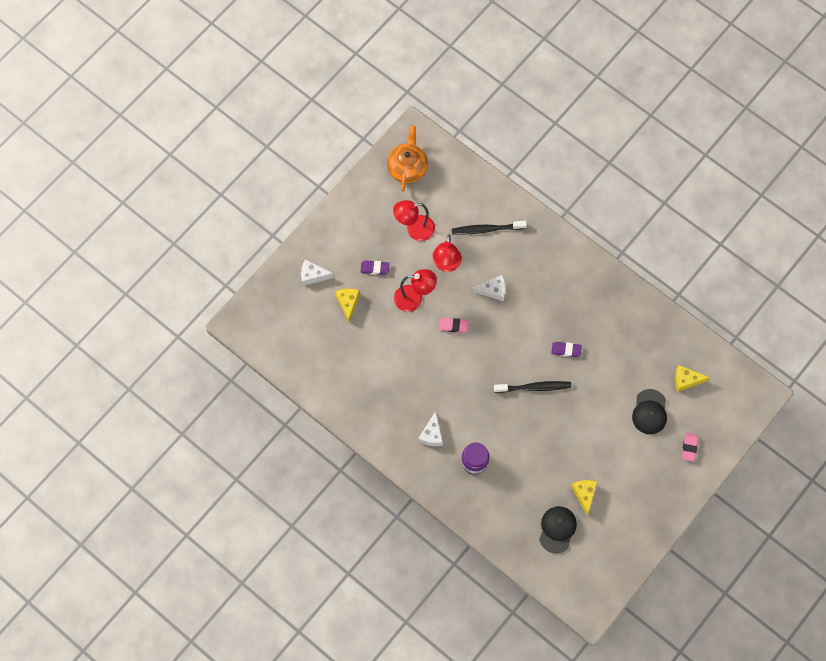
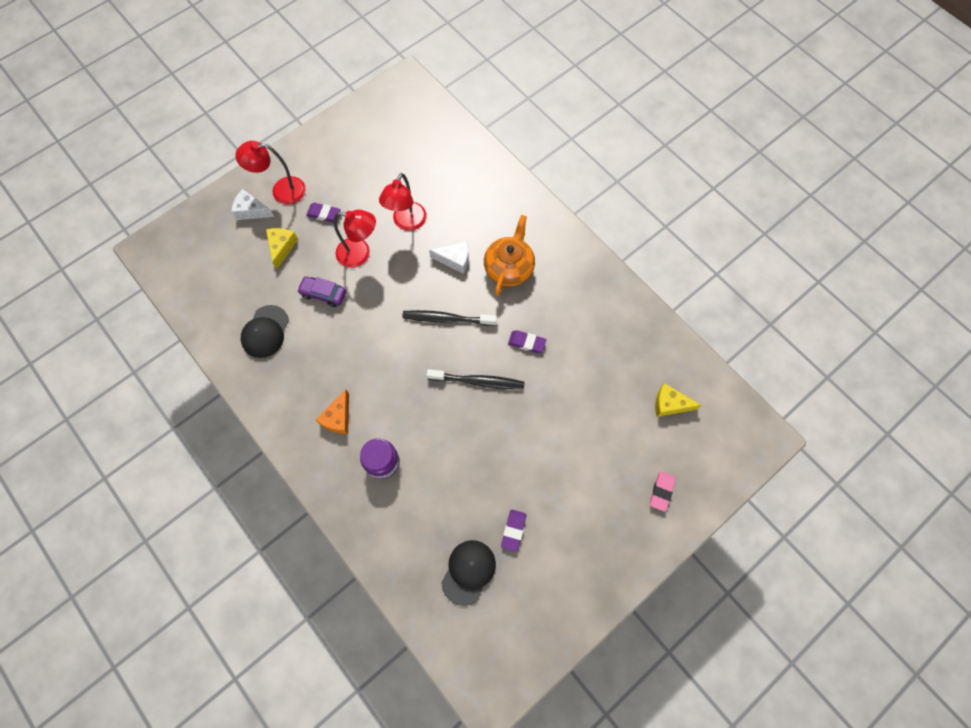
camera: 10 degrees right, 0 degrees up
orange teapot [387,125,428,192] -> orange teapot moved to [484,215,535,296]
red lamp [393,200,435,241] -> red lamp moved to [235,141,306,205]
white cheese [418,411,443,446] -> orange cheese [316,389,349,434]
pink eraser [439,318,469,333] -> none
black toothbrush [452,221,527,235] -> black toothbrush moved to [402,310,497,326]
yellow cheese [571,480,597,515] -> purple eraser [501,509,527,552]
black cap [632,389,667,434] -> black cap moved to [241,305,289,358]
none -> purple car [297,277,346,307]

